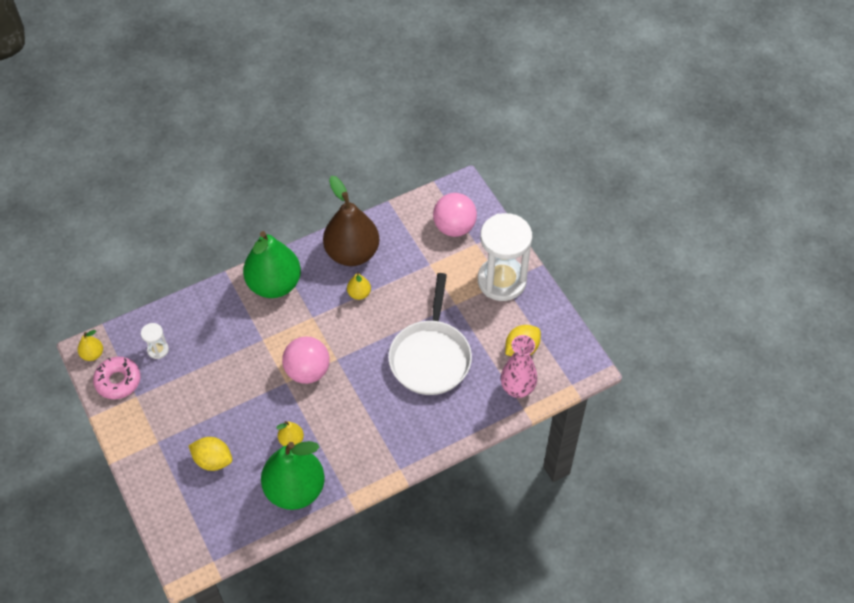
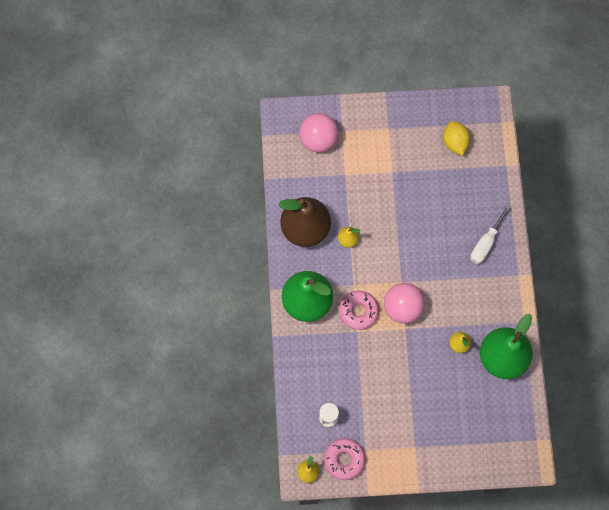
camera: 65 degrees left, 15 degrees up
yellow lemon [189,437,232,471] -> none
white pan [388,273,472,395] -> none
white hourglass [478,213,532,301] -> none
pink vase [501,335,537,398] -> none
none -> pink donut [339,291,379,330]
none -> white screwdriver [470,205,511,264]

